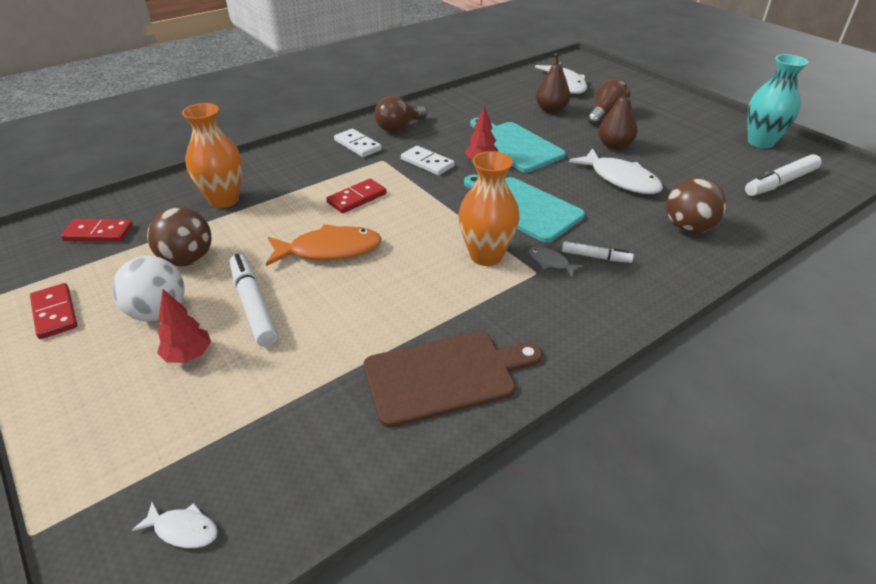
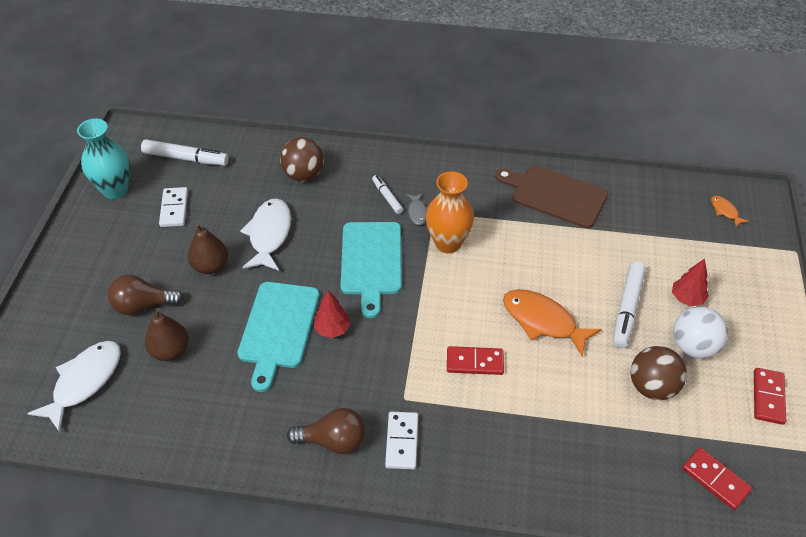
camera: 135 degrees left, 10 degrees up
white fish [132,502,218,548] -> orange fish [711,196,749,227]
orange vase [182,103,243,208] -> none
white domino [401,146,455,175] -> white domino moved to [159,187,188,227]

